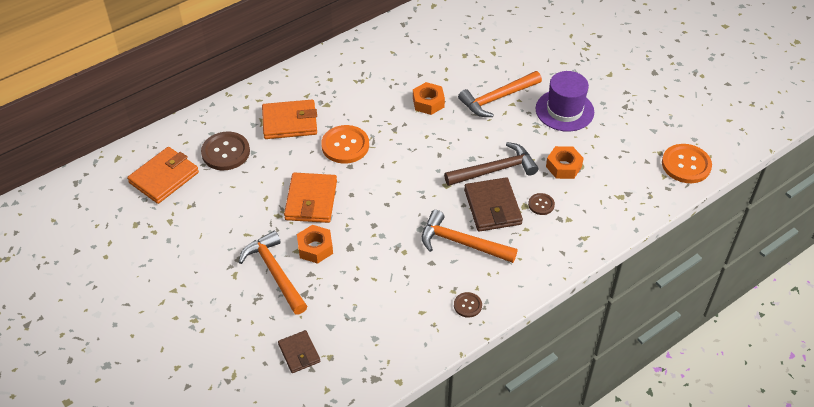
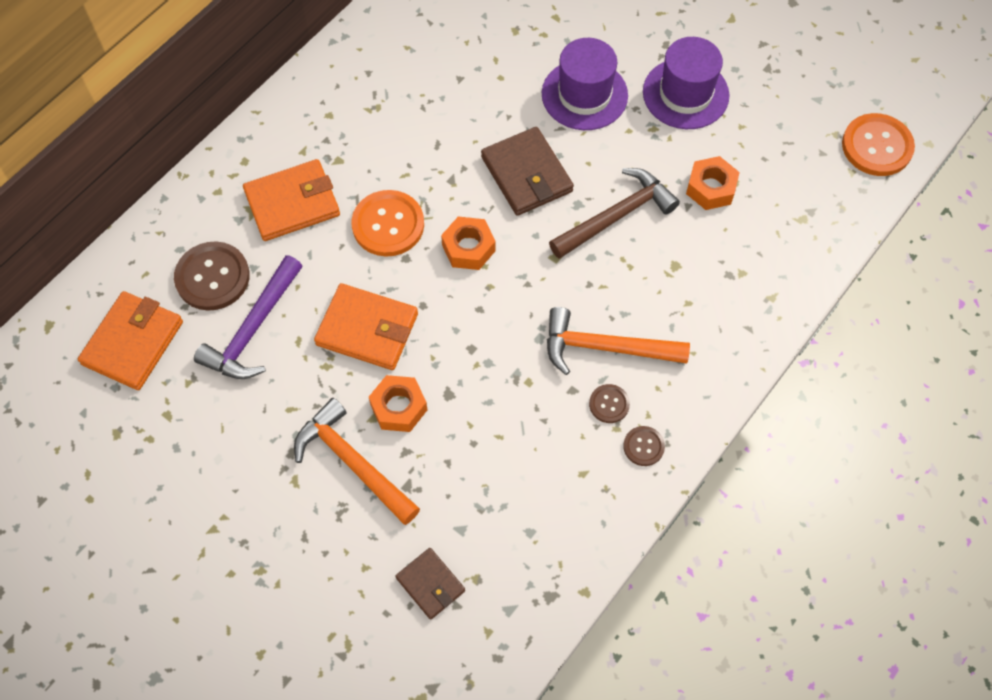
camera: 15 degrees left, 15 degrees up
orange wallet [284,173,337,223] -> orange wallet turned 60 degrees counterclockwise [314,283,418,370]
orange nut [413,82,445,115] -> orange nut moved to [441,217,496,270]
orange hammer [458,71,542,117] -> purple hat [542,38,628,130]
brown wallet [464,177,523,232] -> brown wallet moved to [481,127,574,216]
brown button [528,193,555,215] -> brown button moved to [589,384,630,423]
none -> purple hammer [194,255,302,379]

